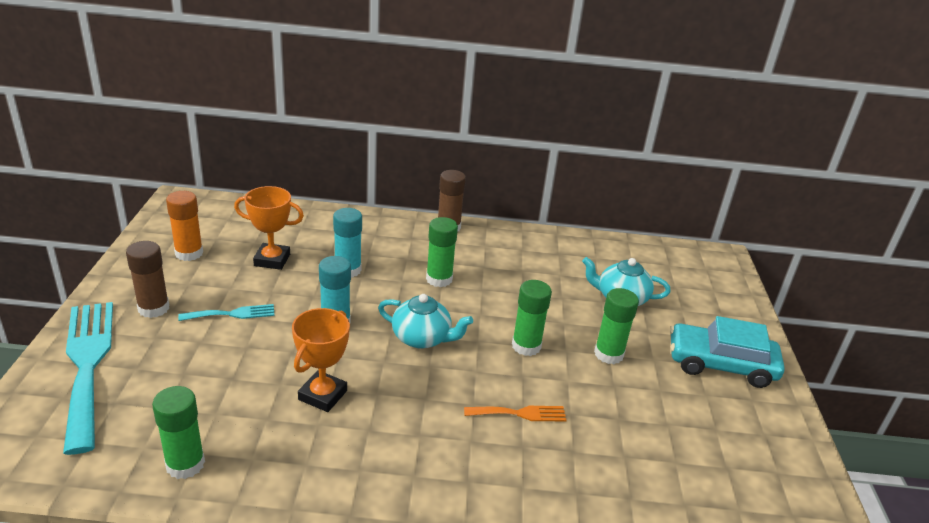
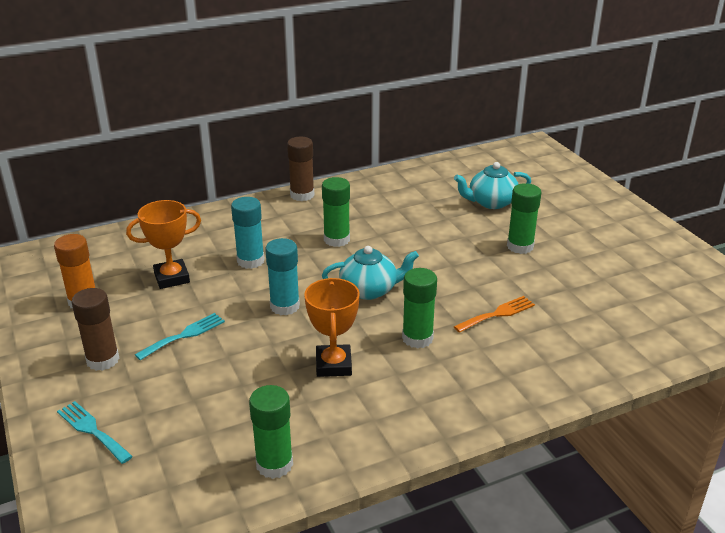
camera: 25 degrees left, 0 degrees up
turquoise fork [63,302,113,455] -> turquoise fork [57,401,133,464], size x0.47
green glue stick [512,280,552,356] -> green glue stick moved to [402,268,437,349]
turquoise car [670,316,785,388] -> none

